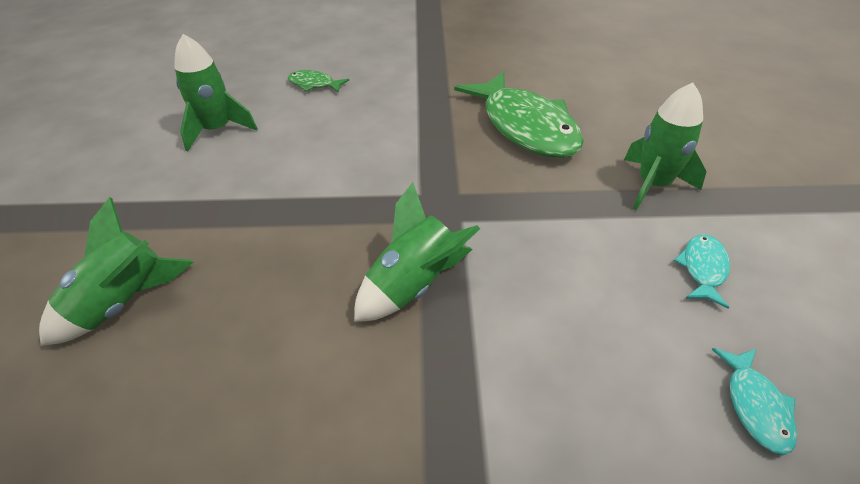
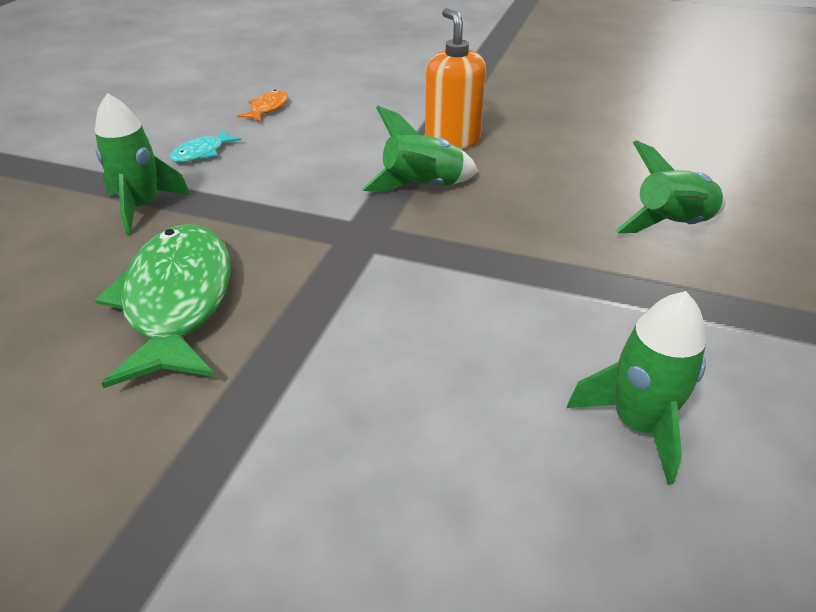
camera: 160 degrees left, 5 degrees down
green fish [287,70,349,93] -> none
turquoise fish [711,348,797,455] -> orange fish [237,90,288,122]
none -> orange soap dispenser [425,8,486,149]

